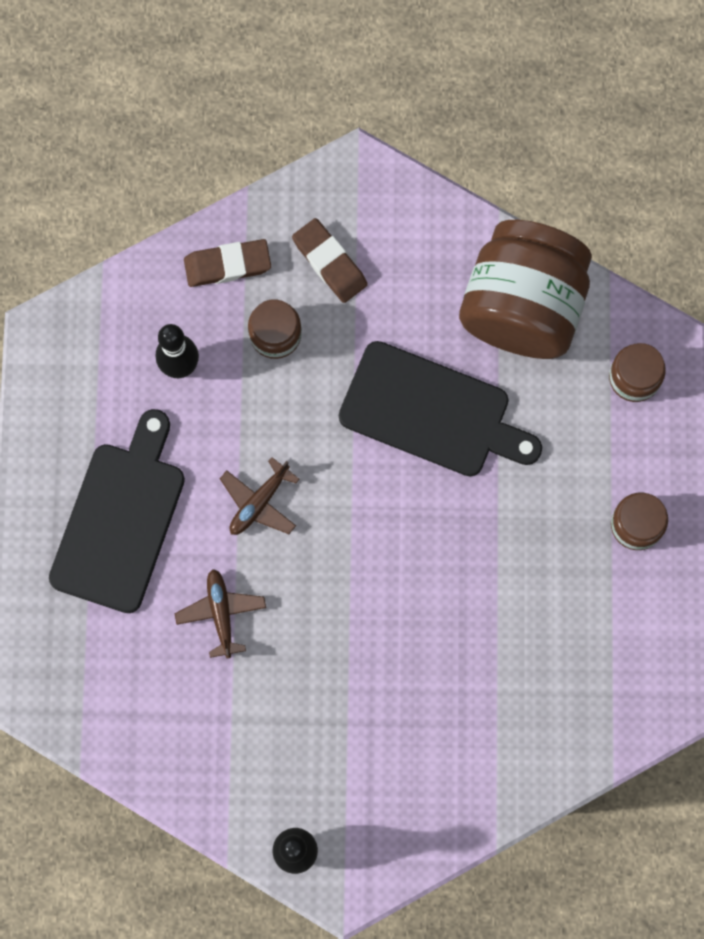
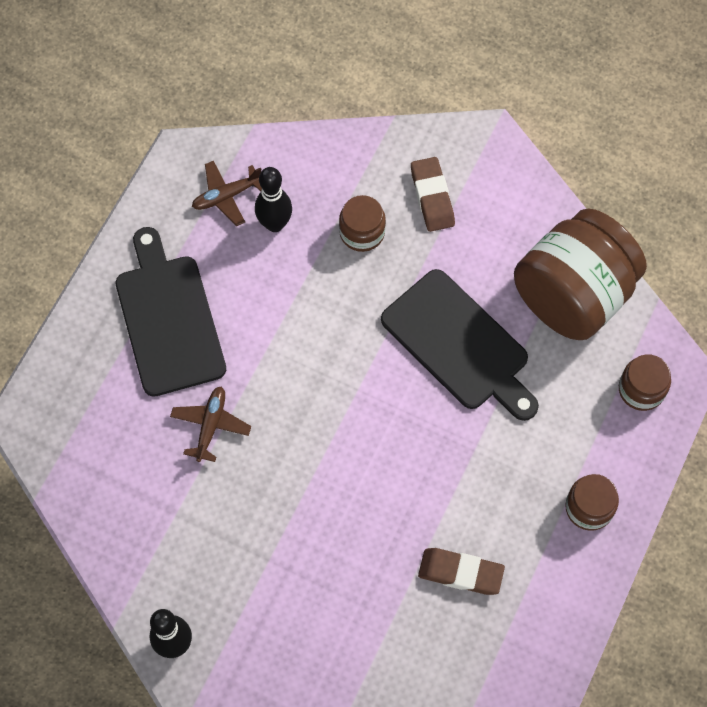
camera: 25 degrees right, 10 degrees down
black cutting board [49,409,185,613] -> black cutting board turned 60 degrees counterclockwise [115,227,226,397]
brown eraser [184,239,271,287] -> brown eraser moved to [418,548,505,595]
brown plane [220,457,300,535] -> brown plane moved to [192,161,262,226]

